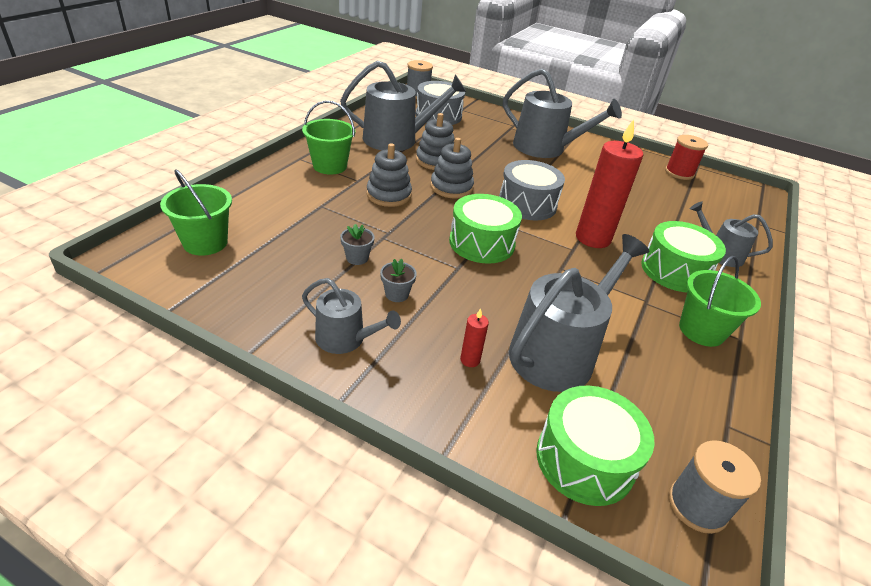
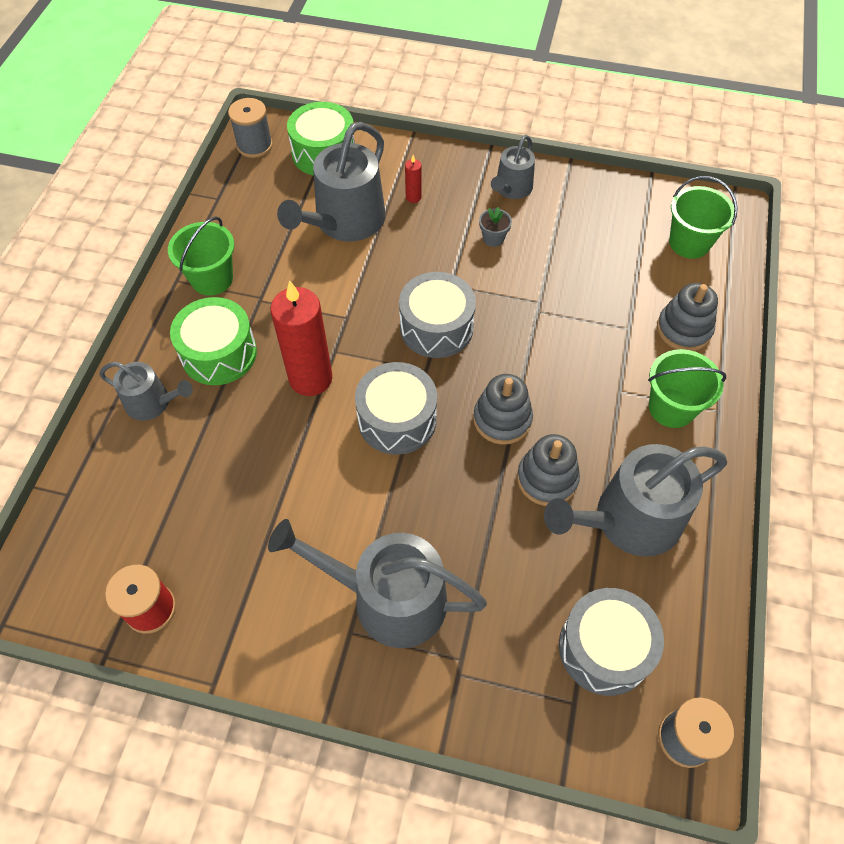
camera: 170 degrees right, 20 degrees up
grey watering can [302,278,401,354] -> grey watering can turned 75 degrees counterclockwise [491,135,535,199]
grey flower pot [340,224,375,265] -> none
grey stacking toy [367,143,412,207] -> grey stacking toy moved to [657,283,718,351]
green drum [449,194,522,264] -> grey drum [399,272,476,358]

